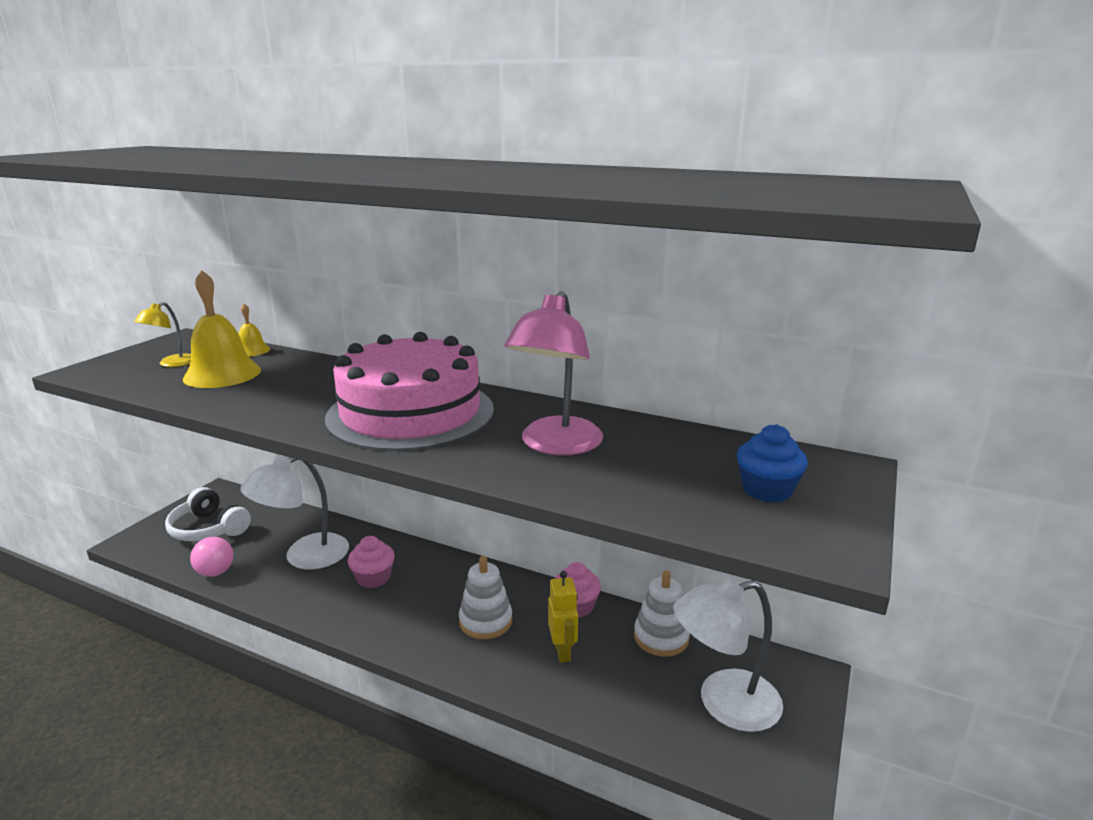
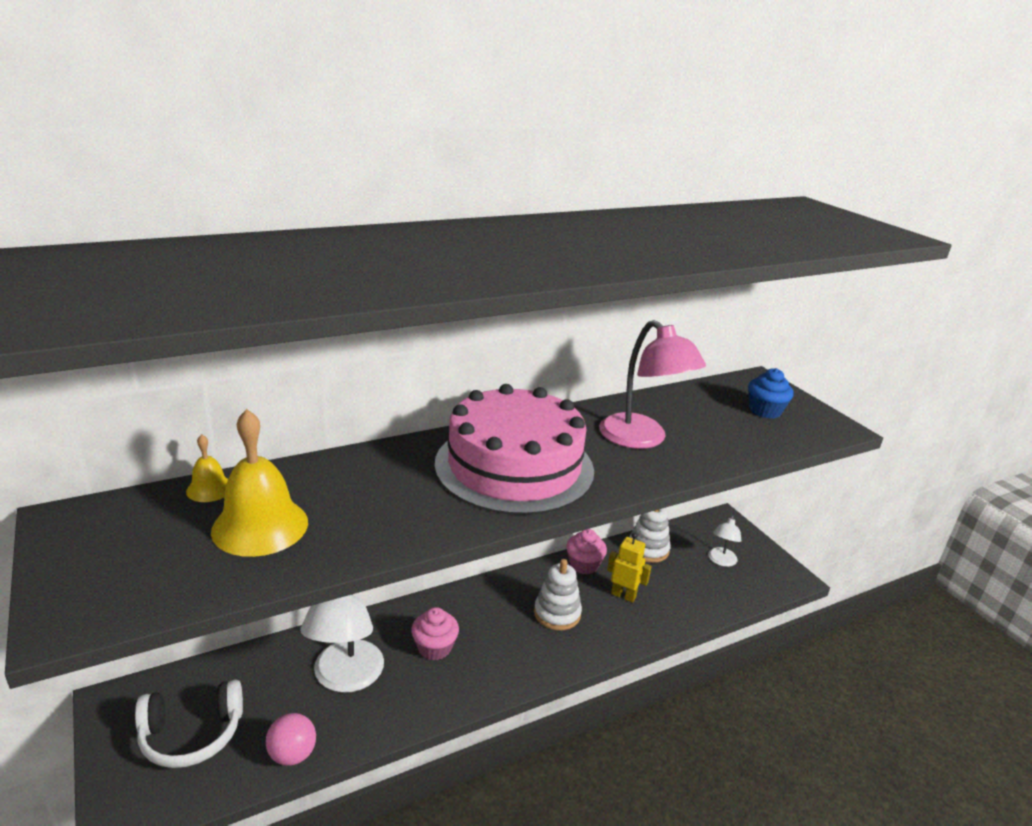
camera: 55 degrees left, 5 degrees up
yellow lamp [134,302,191,367] -> none
white lamp [673,578,783,732] -> white lamp [708,516,742,567], size x0.53

